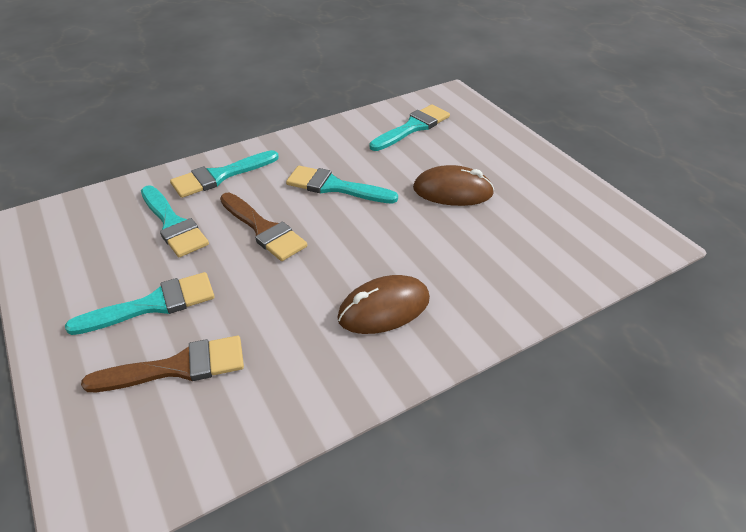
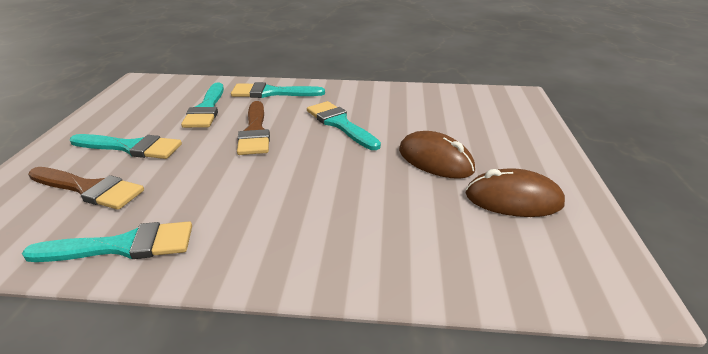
camera: 35 degrees right, 10 degrees down
brown mouse [337,275,430,334] -> brown mouse moved to [465,168,565,217]
turquoise brush [370,105,450,151] -> turquoise brush moved to [22,222,192,262]

